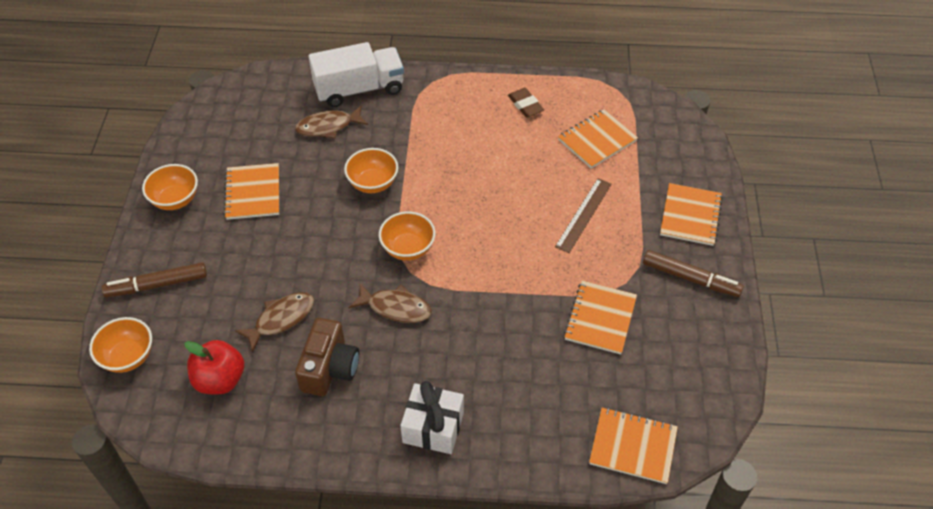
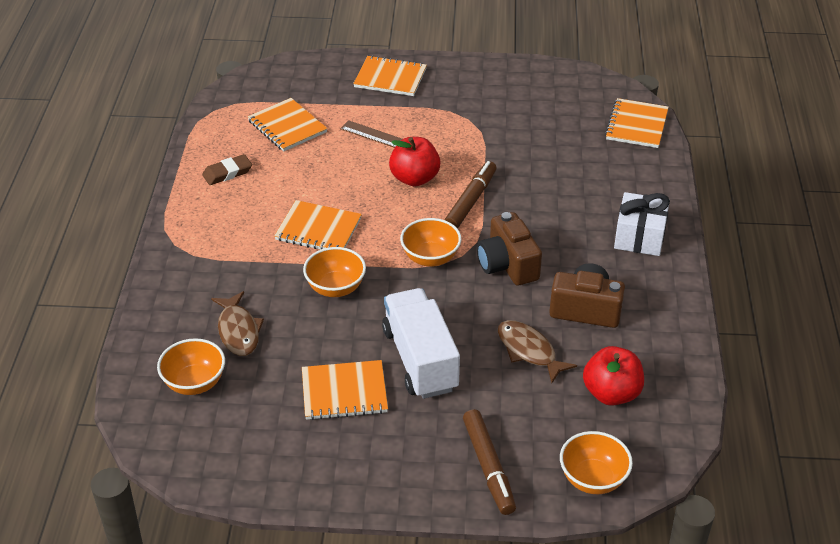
camera: 90 degrees left, 10 degrees down
orange bowl [142,164,198,210] -> orange bowl moved to [157,338,225,395]
white truck [309,42,404,107] -> white truck moved to [382,288,460,399]
brown fish [349,283,432,323] -> brown camera [477,212,542,286]
orange notebook [564,281,637,354] -> orange notebook moved to [274,200,362,249]
brown marker [643,250,744,297] -> brown marker moved to [445,161,497,229]
none -> red apple [389,137,441,187]

